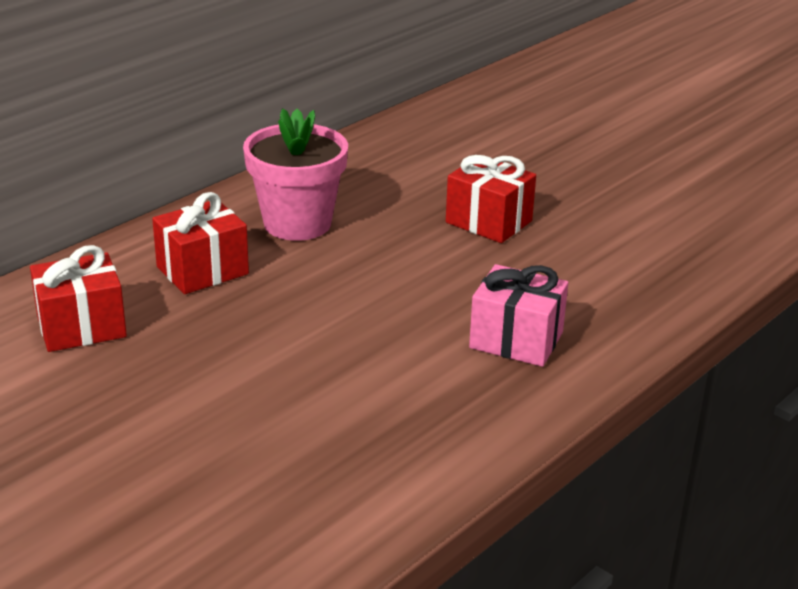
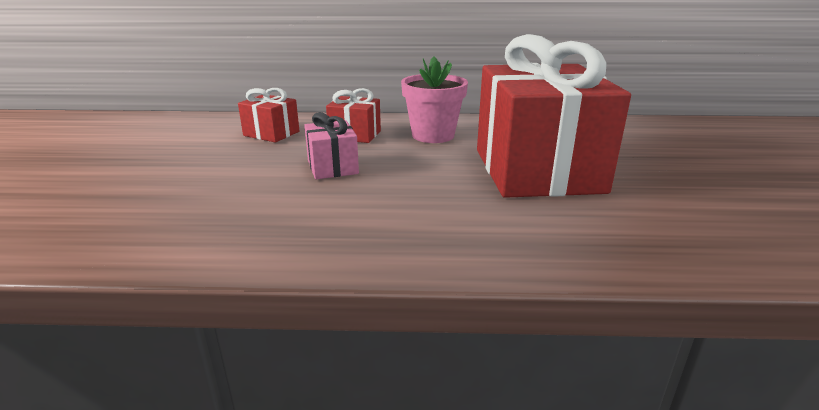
camera: 50 degrees right, 5 degrees down
red gift [446,155,536,243] -> red gift [477,34,631,198], size x2.31
pink gift [469,264,568,367] -> pink gift moved to [304,112,359,179]

